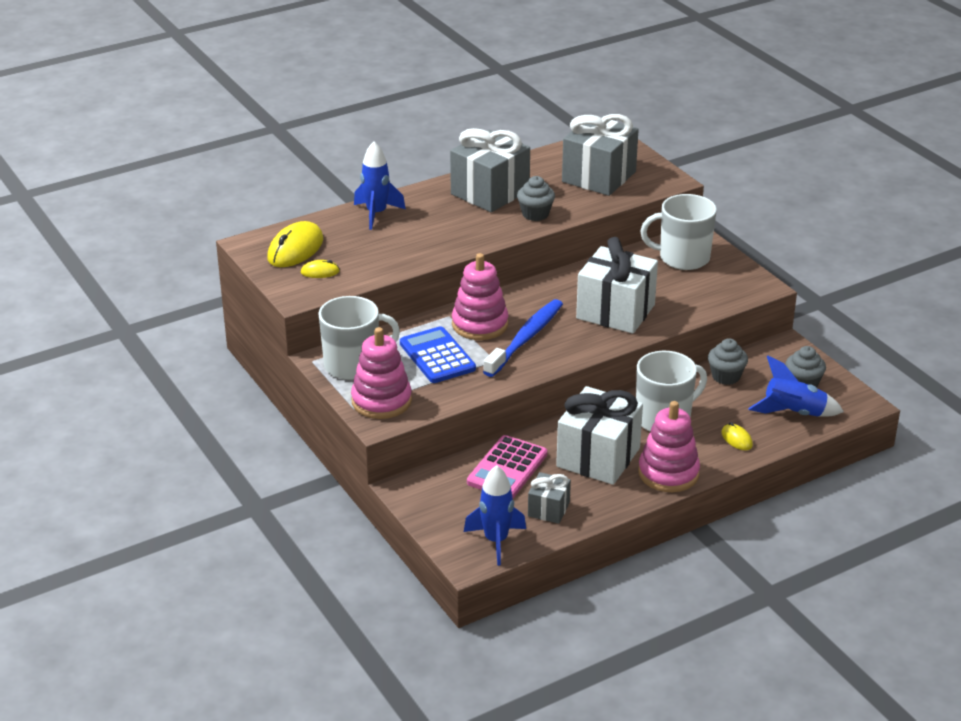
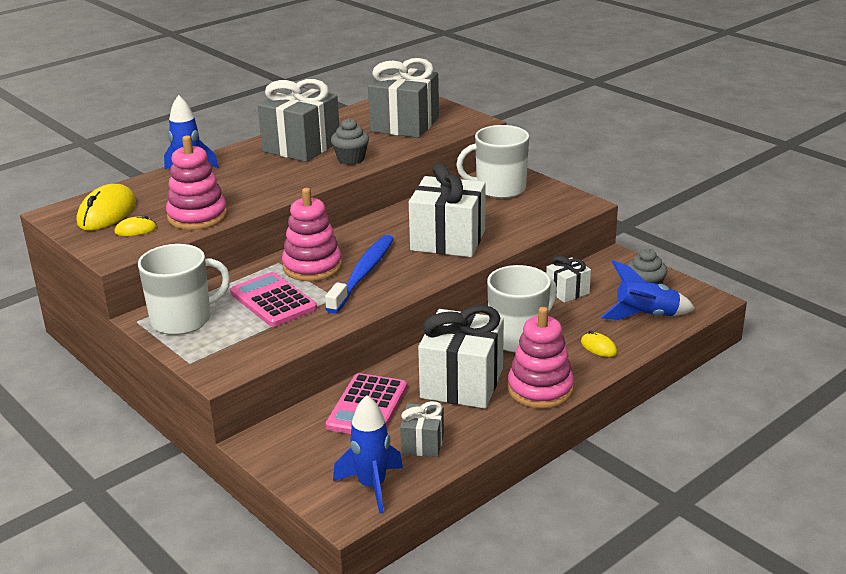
camera: 10 degrees left, 5 degrees down
pink stacking toy [351,327,412,419] -> pink stacking toy moved to [166,135,227,230]
blue calculator [400,326,476,383] -> pink calculator [230,272,317,327]
grey cupcake [708,338,748,385] -> white gift [546,256,591,303]

